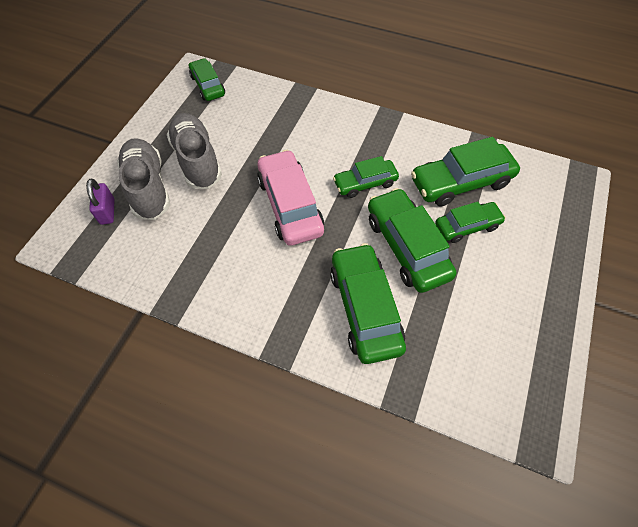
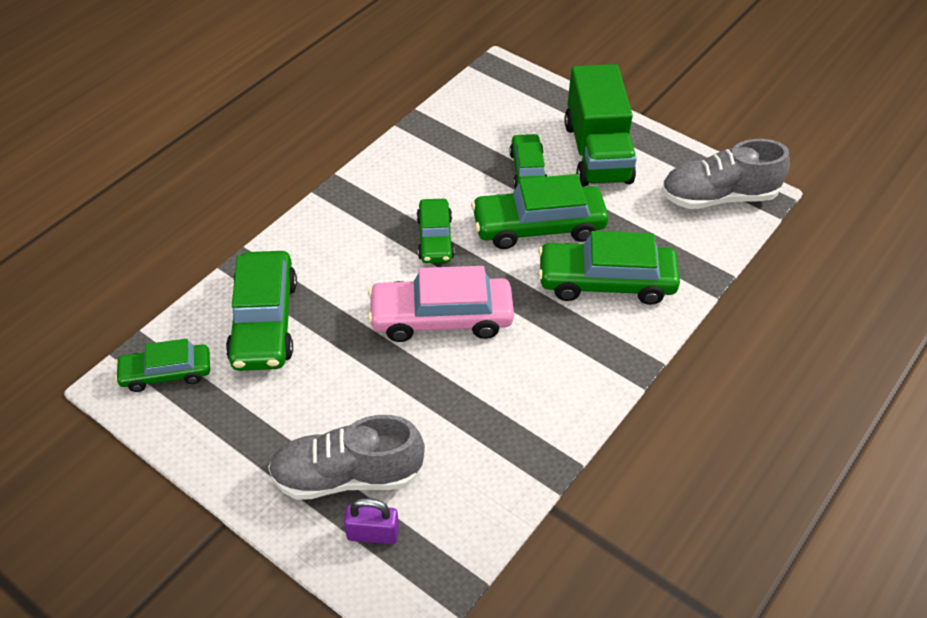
camera: 75 degrees left, 10 degrees down
grey shoe [167,113,222,189] -> grey shoe moved to [661,139,790,209]
green car [411,137,520,207] -> green car moved to [226,251,297,371]
none -> green truck [564,64,637,187]

